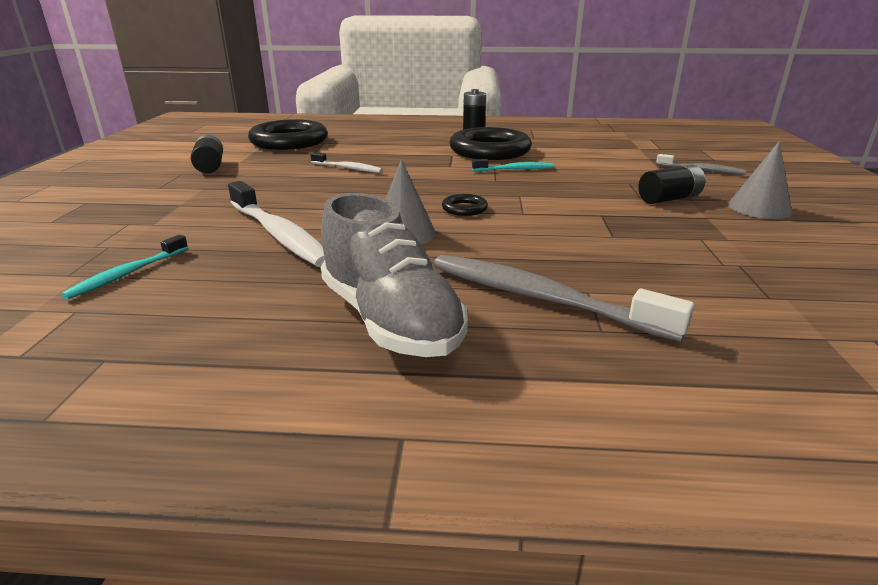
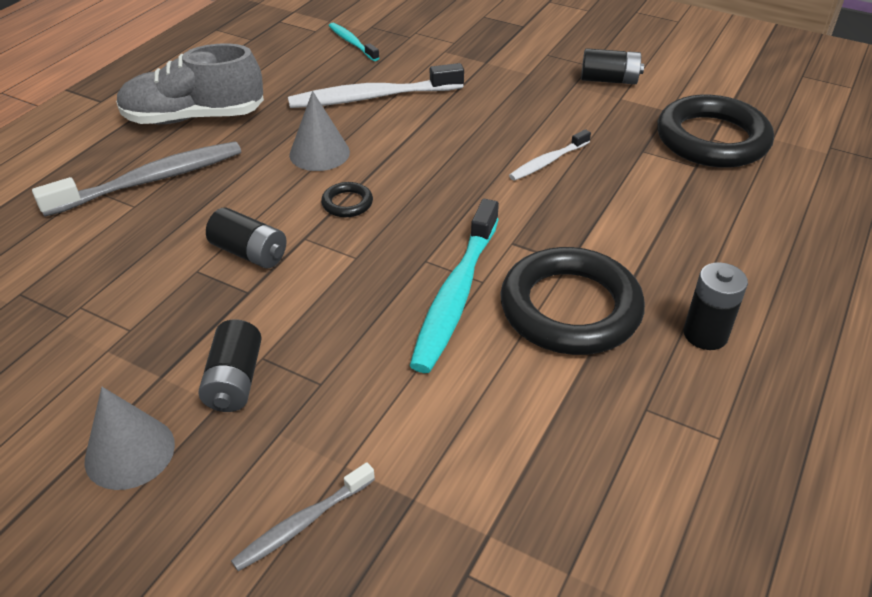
camera: 115 degrees right, 15 degrees up
turquoise toothbrush [472,159,554,171] -> turquoise toothbrush [409,199,499,373], size x1.84
none -> black battery [206,207,286,269]

